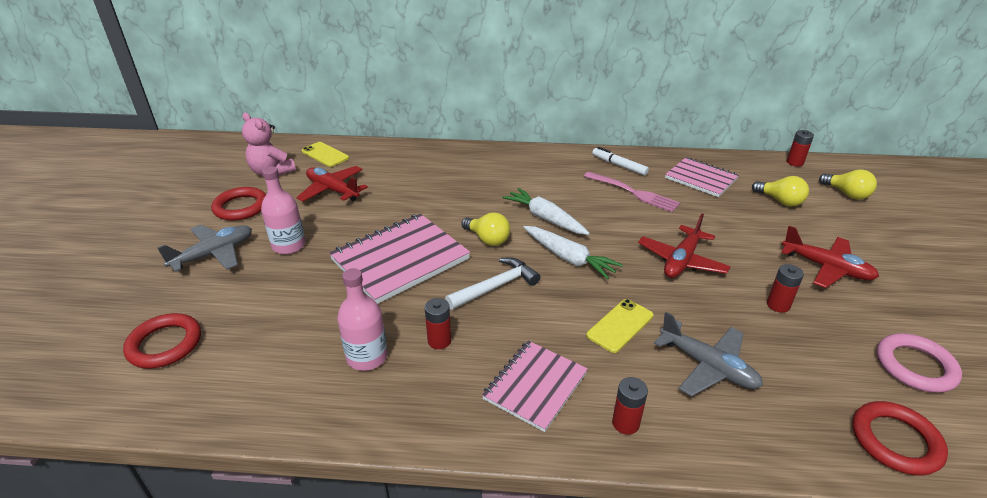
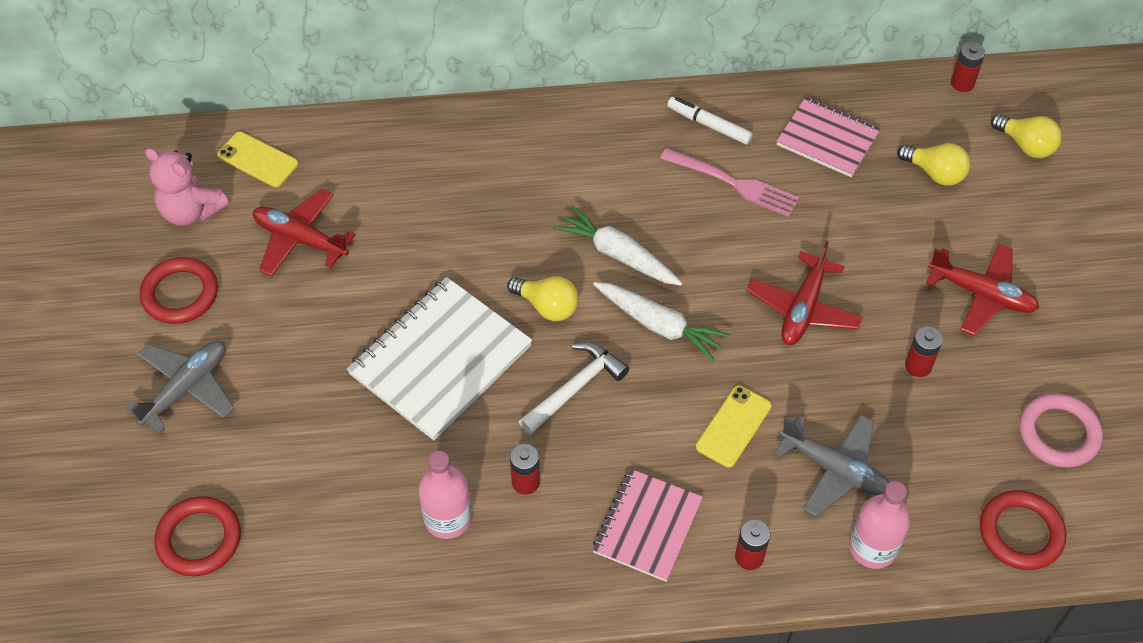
camera: 10 degrees left, 20 degrees up
pink bottle [261,166,306,254] -> pink bottle moved to [849,481,910,569]
pink notebook [329,214,470,304] -> white notebook [347,277,532,440]

